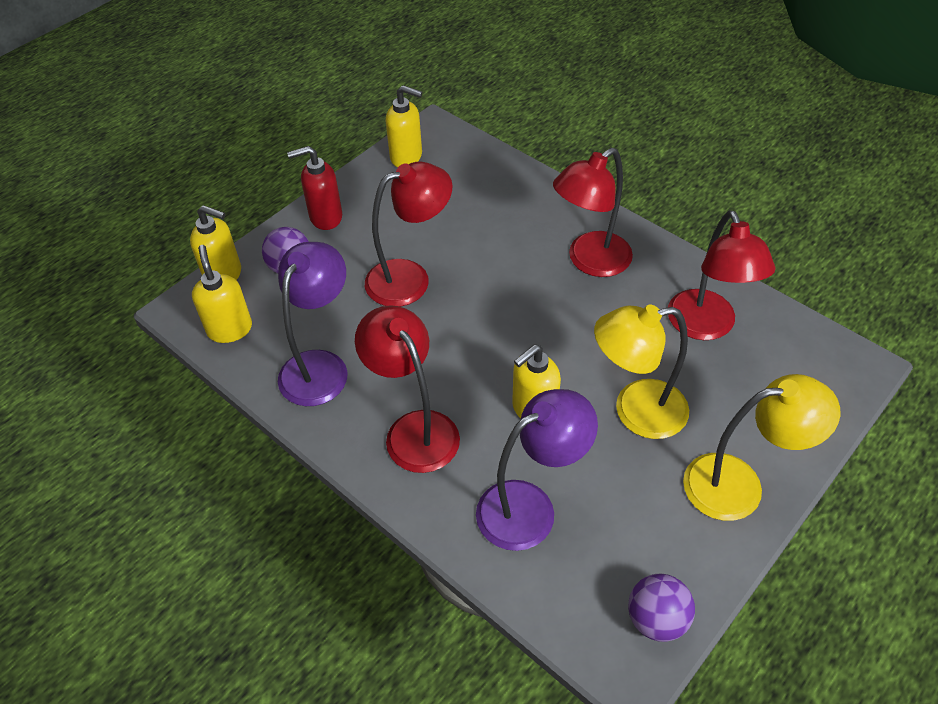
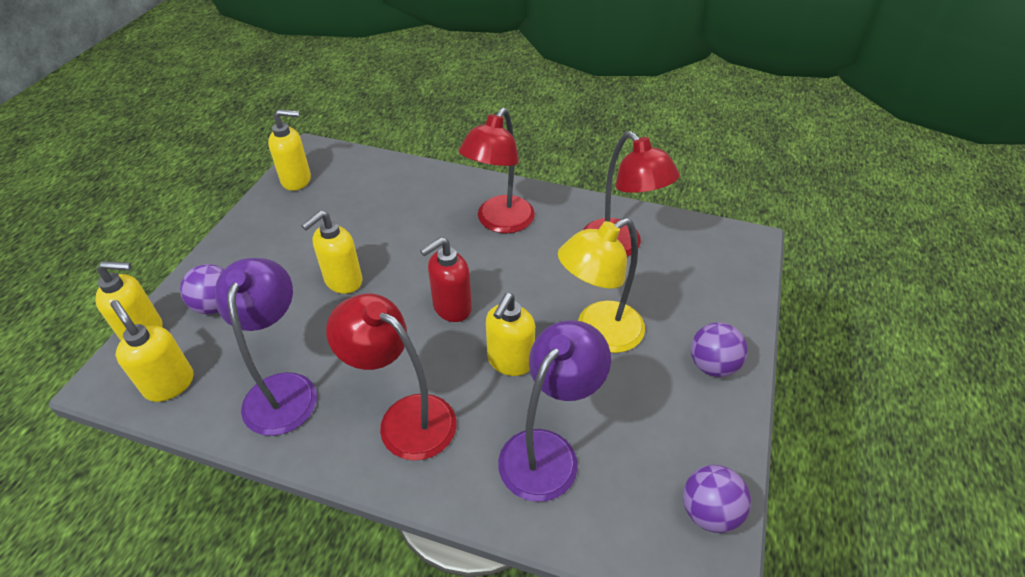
camera: 25 degrees left, 5 degrees down
red soap dispenser [287,146,342,230] -> red soap dispenser moved to [420,237,472,322]
red lamp [365,162,453,307] -> yellow soap dispenser [301,211,362,294]
yellow lamp [683,374,840,521] -> purple ball [691,322,748,377]

